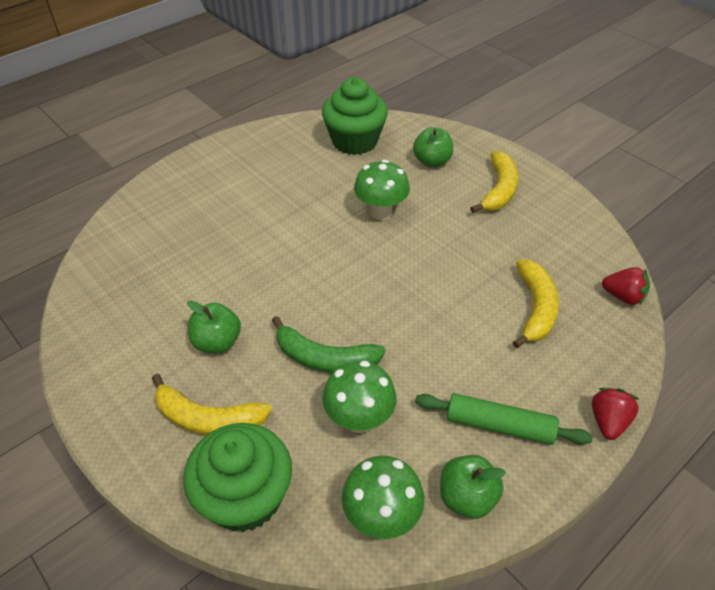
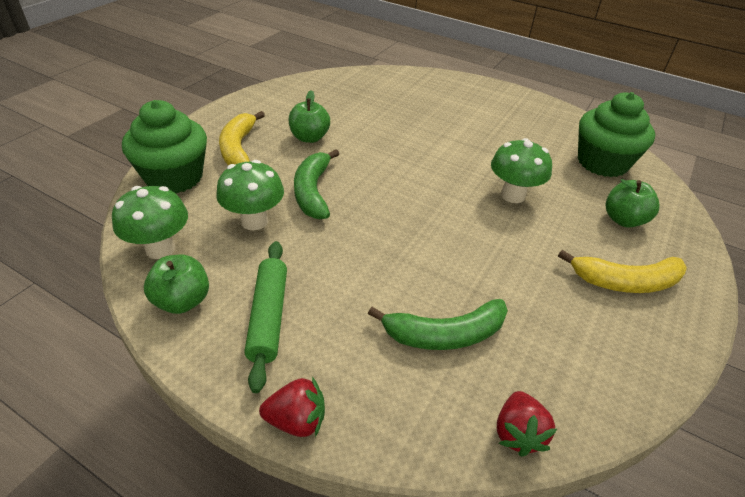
camera: 70 degrees right, 5 degrees down
yellow banana [513,259,559,348] -> green banana [368,299,508,350]

